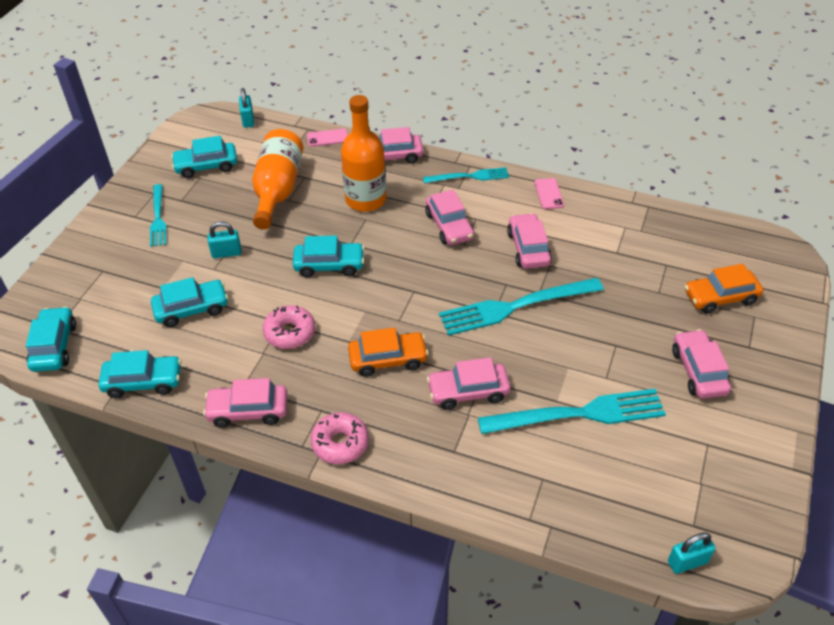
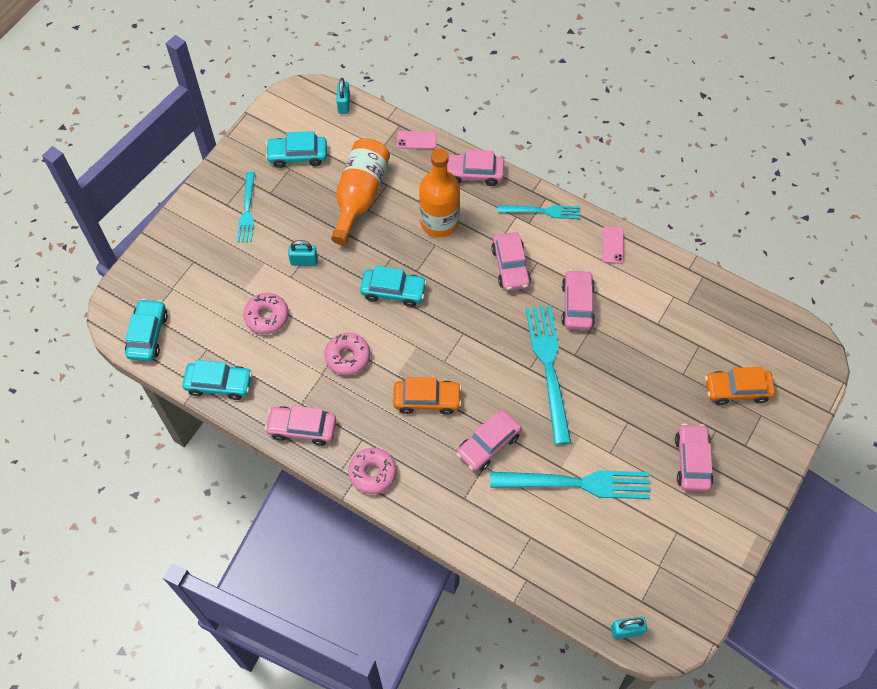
camera: 10 degrees right, 15 degrees up
turquoise car [151,277,228,327] -> pink donut [243,293,289,334]
pink car [427,357,511,410] -> pink car turned 45 degrees counterclockwise [456,410,522,471]
turquoise fork [439,278,604,336] -> turquoise fork turned 90 degrees clockwise [526,306,571,445]

